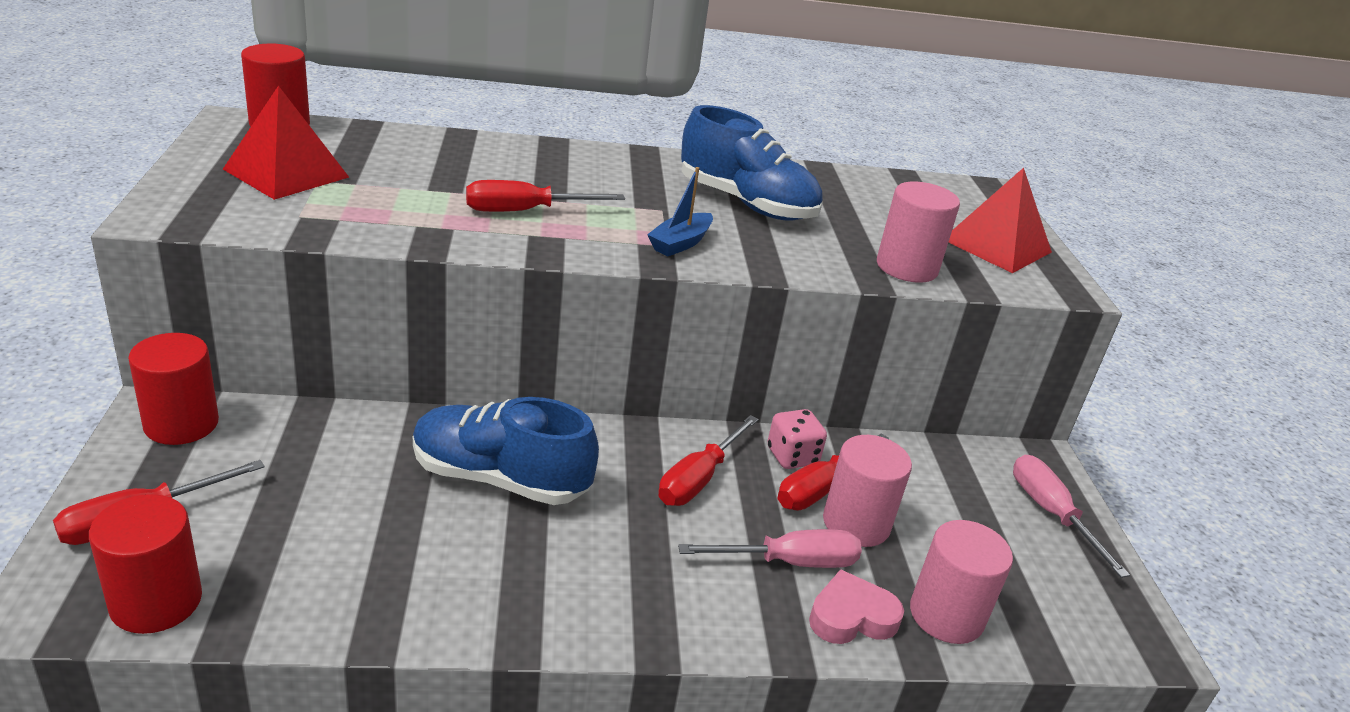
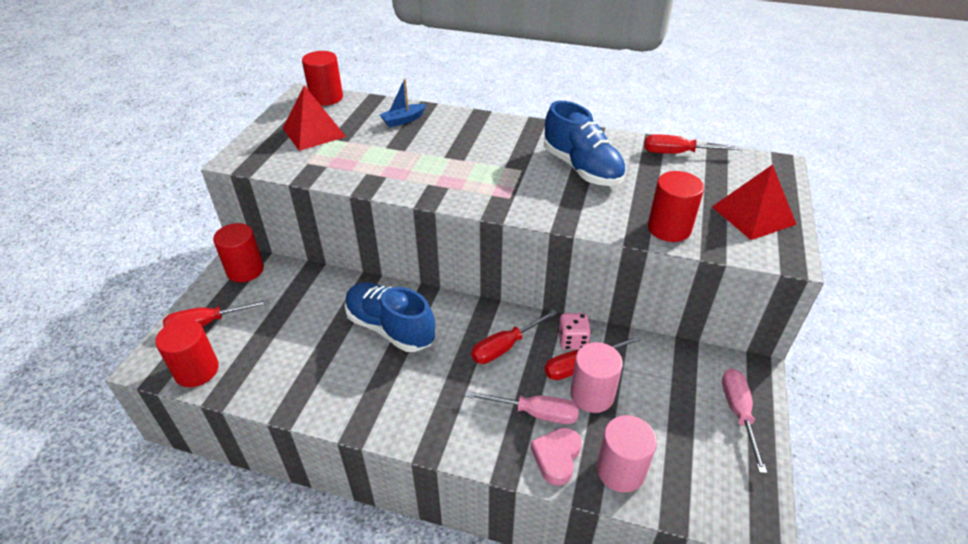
camera: 25 degrees right, 10 degrees up
red screwdriver [466,180,625,212] -> red screwdriver moved to [644,134,742,154]
blue boat [647,167,713,256] -> blue boat moved to [380,79,426,127]
pink heart [809,569,904,644] -> pink heart turned 75 degrees counterclockwise [530,427,582,486]
pink cylinder [877,182,960,283] -> red cylinder [648,171,704,242]

